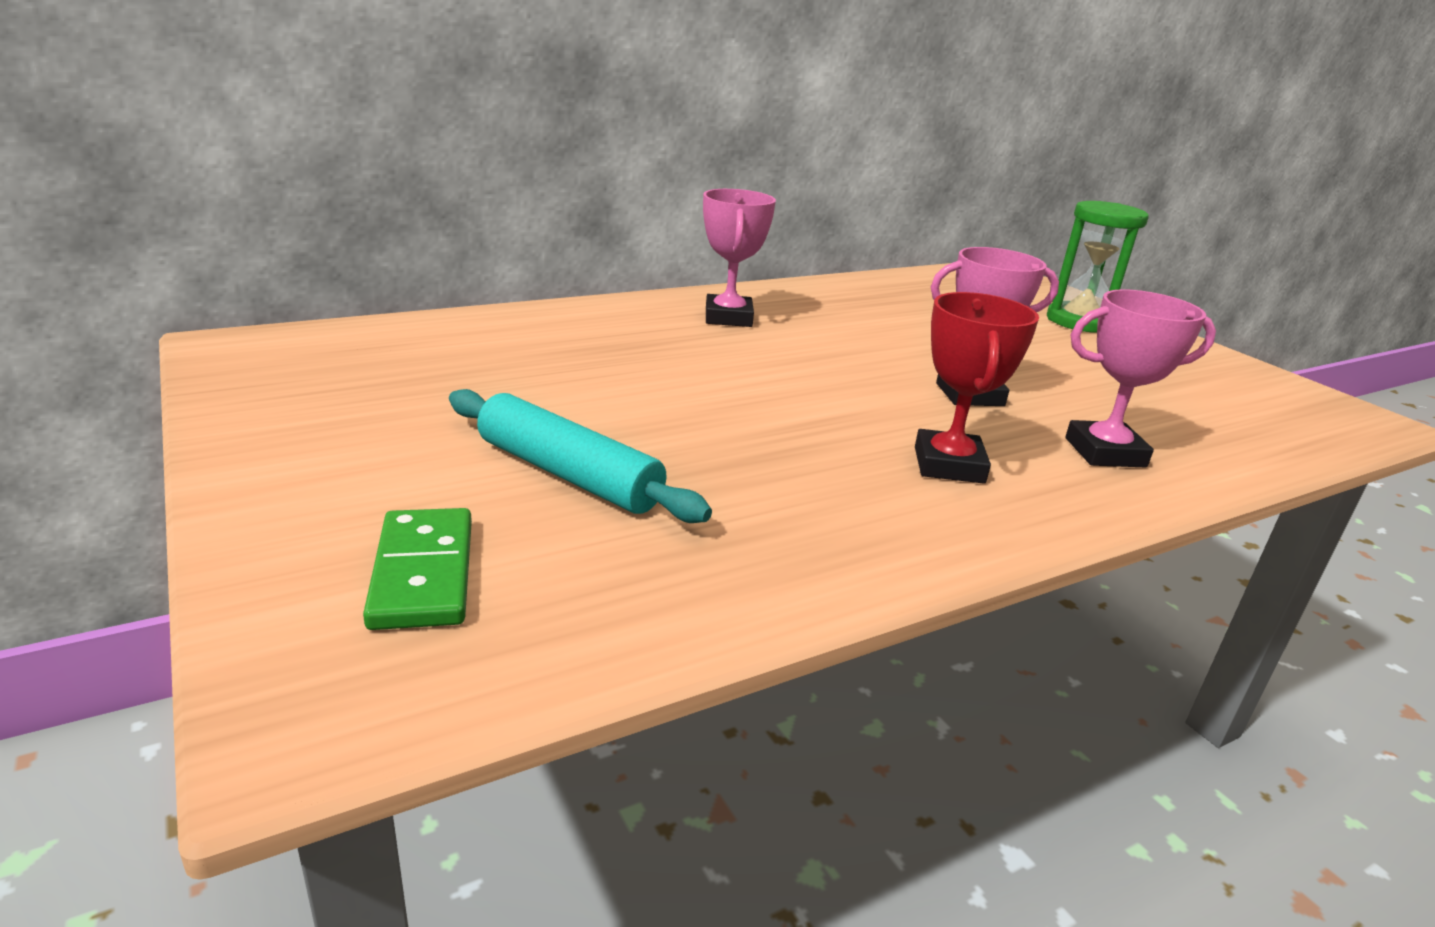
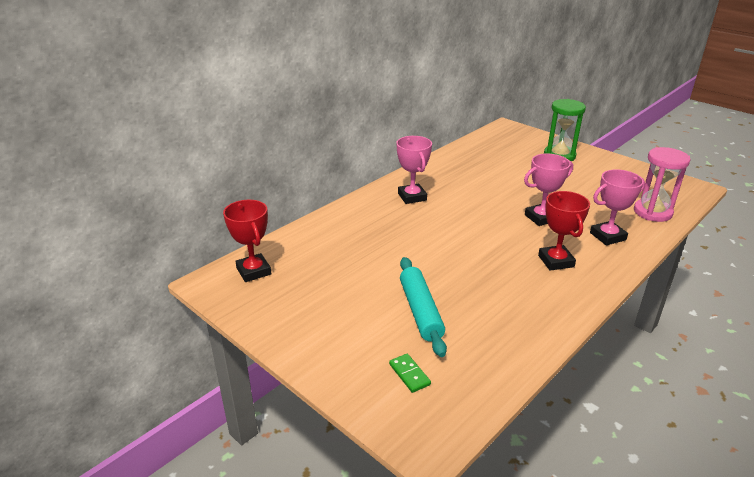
camera: 15 degrees left, 5 degrees up
green domino [363,508,472,630] -> green domino [389,354,431,393], size x0.64
turquoise rolling pin [449,389,712,523] -> turquoise rolling pin turned 60 degrees clockwise [400,257,447,357]
none -> red trophy [223,200,271,282]
none -> pink hourglass [634,147,691,222]

